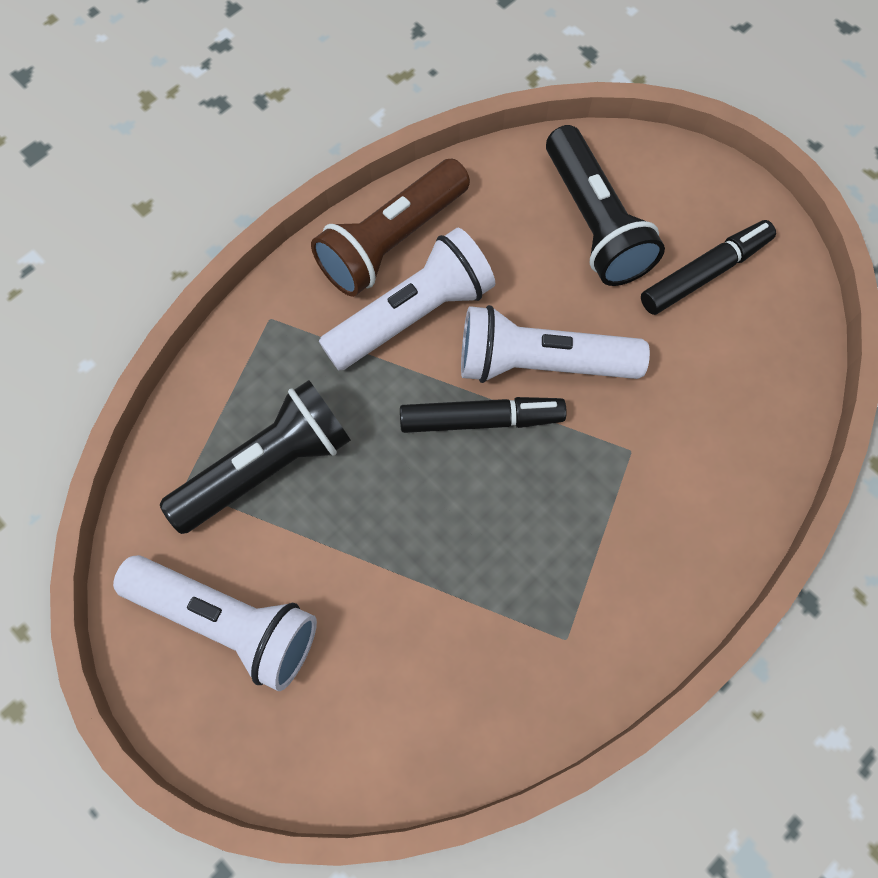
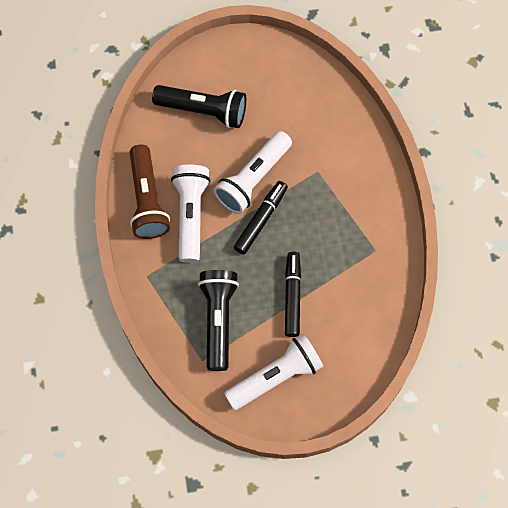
camera: 55 degrees left, 0 degrees up
black marker [641,220,776,315] -> black marker moved to [285,252,301,337]

